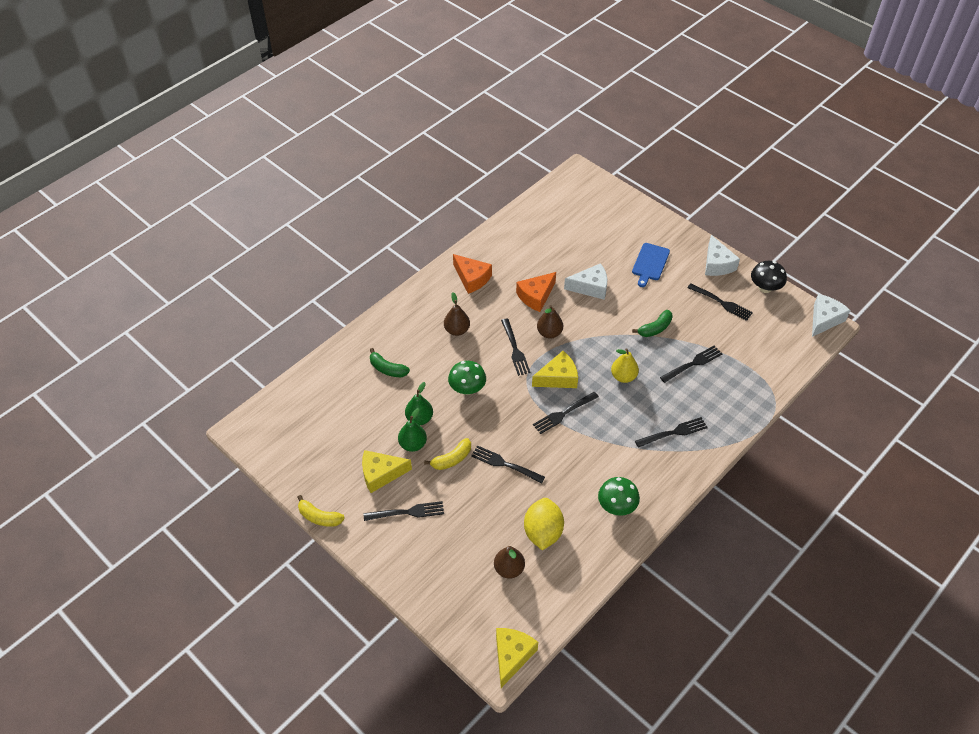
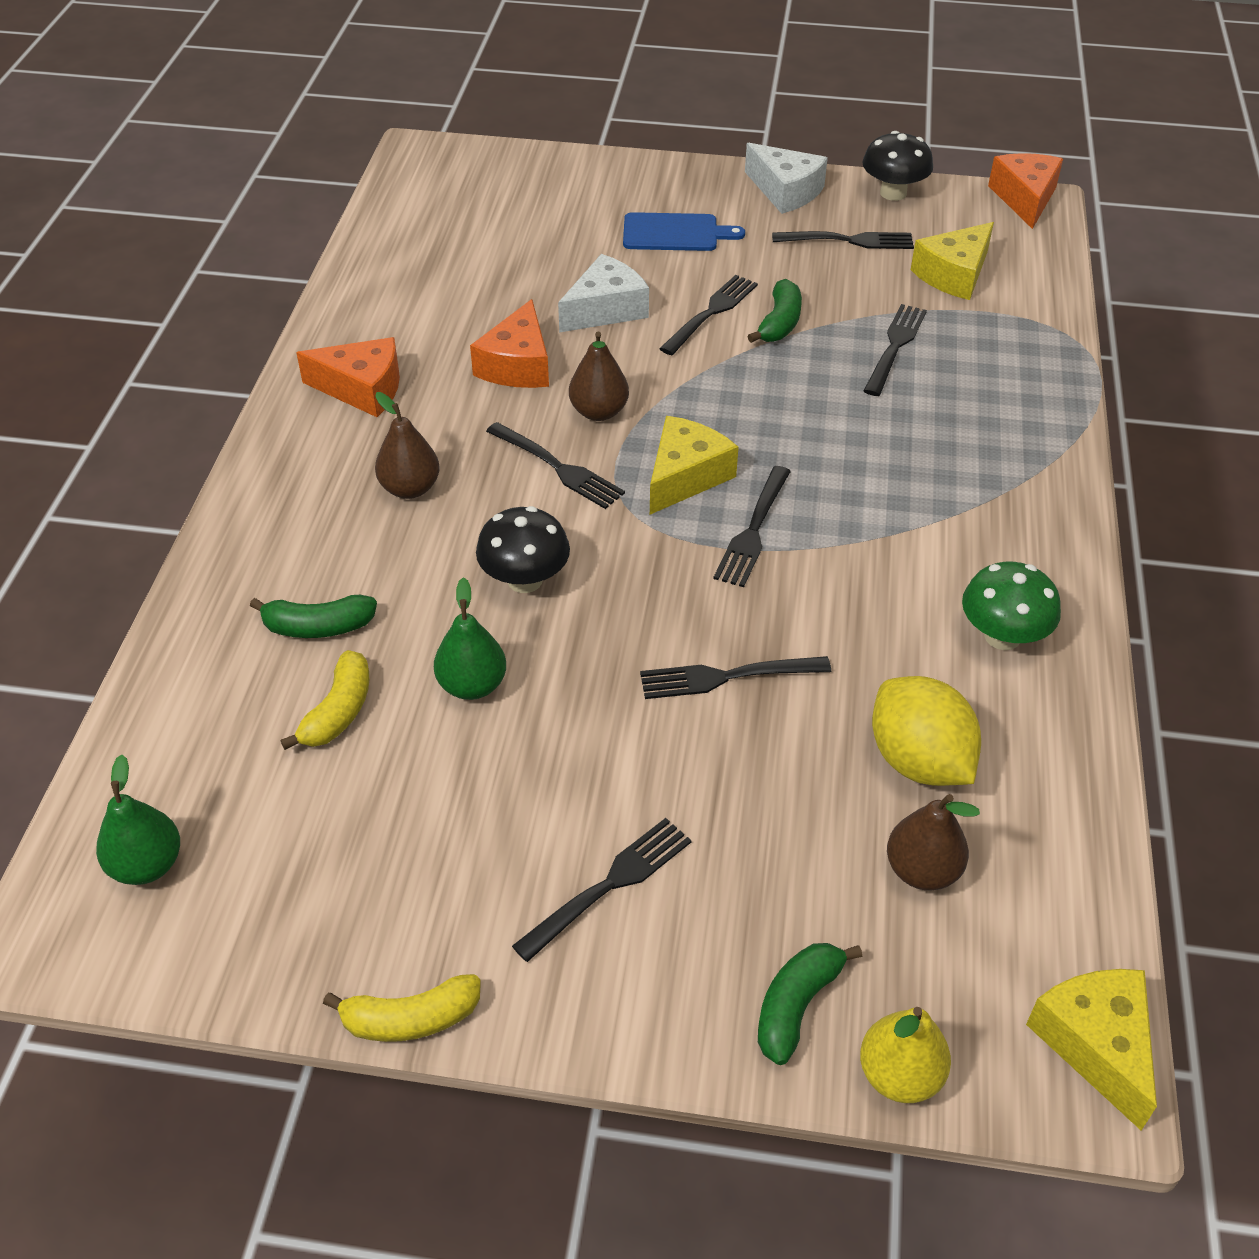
camera: 35 degrees left, 5 degrees down
yellow cheese [362,450,412,493] -> yellow cheese moved to [911,222,994,300]
green pear [398,408,427,452] -> green pear moved to [96,755,180,885]
yellow banana [424,438,471,470] -> yellow banana moved to [281,650,369,750]
green mushroom [448,361,486,395] -> black mushroom [476,506,570,593]
yellow pear [611,349,639,383] -> yellow pear moved to [860,1007,951,1103]
blue cutting board [632,243,670,287] -> blue cutting board turned 75 degrees counterclockwise [623,212,745,251]
black fork [635,417,708,448] -> black fork moved to [659,275,758,355]
white cheese [812,294,851,337] -> orange cheese [988,153,1063,229]
none -> green banana [758,943,862,1065]

